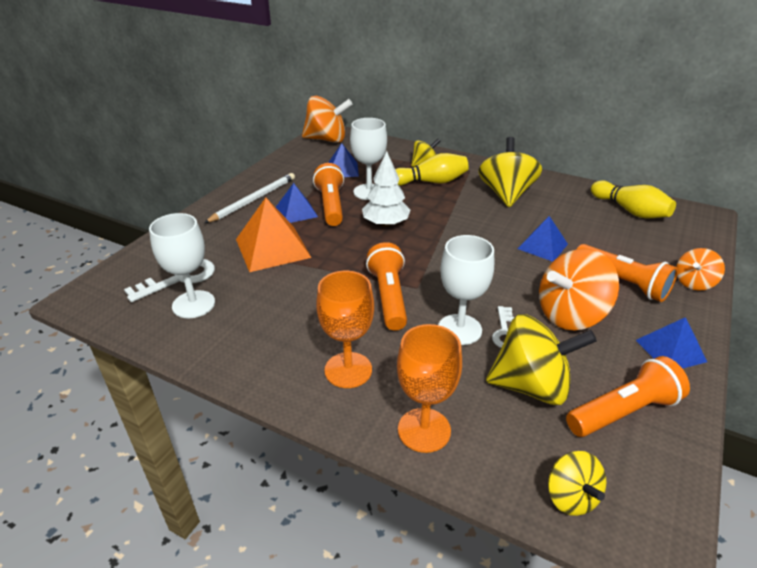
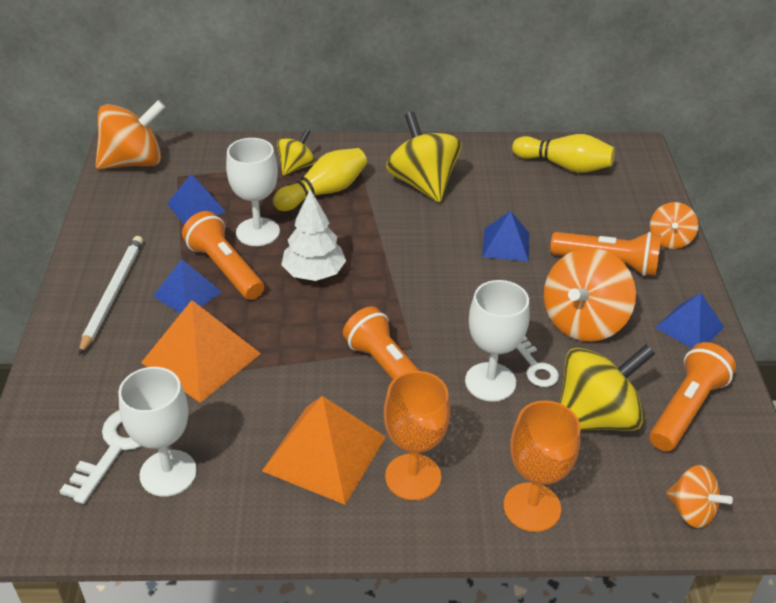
camera: 30 degrees left, 5 degrees up
yellow spinning top [548,451,607,516] -> orange spinning top [666,465,733,528]
none -> orange pyramid [262,396,386,505]

